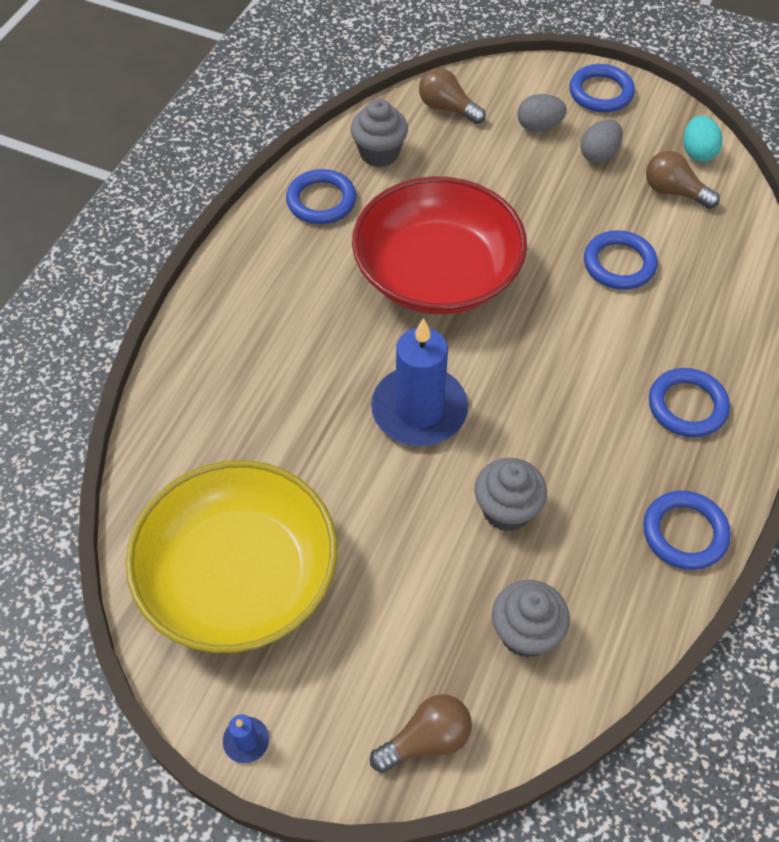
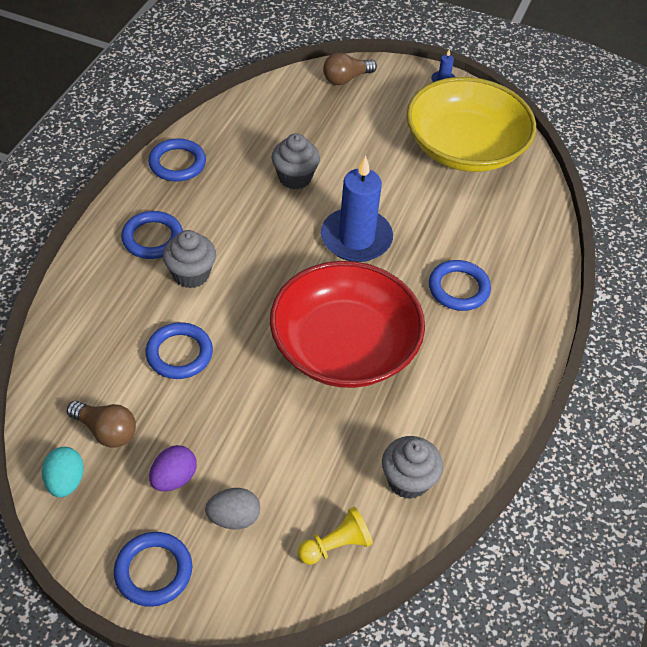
camera: 175 degrees right, 5 degrees down
blue ring [286,169,356,224] -> blue ring moved to [429,260,491,311]
brown light bulb [419,68,486,124] -> yellow pawn [298,507,373,565]
grey cupcake [492,580,570,658] -> grey cupcake moved to [163,230,216,288]
grey egg [580,119,623,163] -> purple egg [149,445,197,492]

